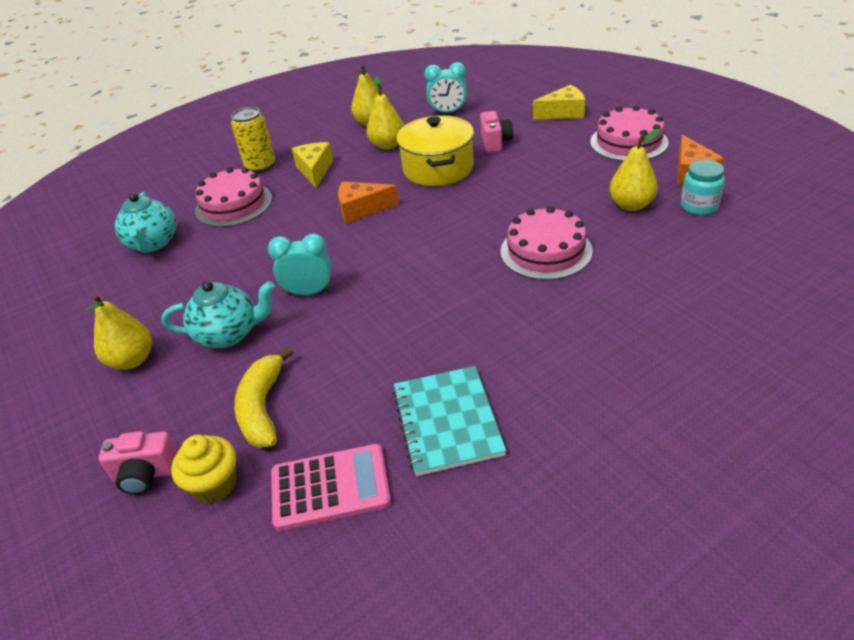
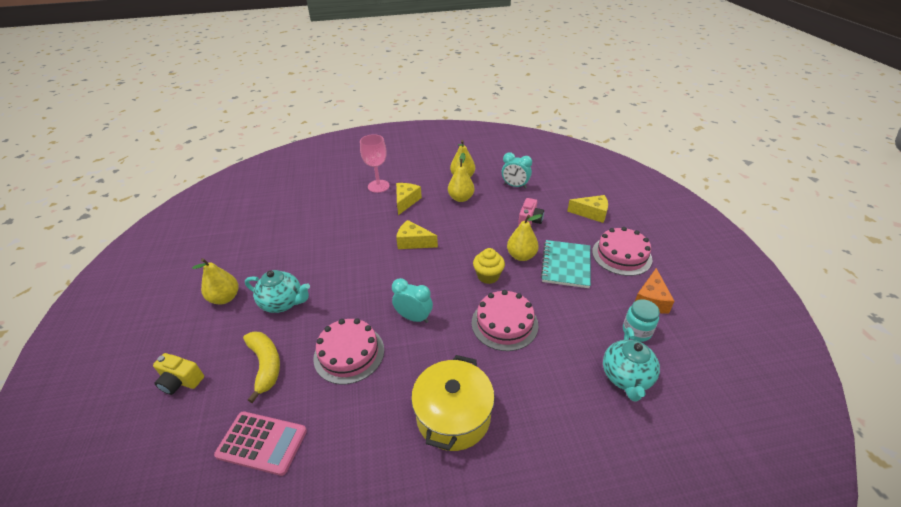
camera: 20 degrees right, 0 degrees up
pink camera [98,431,178,495] -> yellow camera [153,353,204,395]
turquoise teapot [115,192,177,253] -> turquoise teapot moved to [603,327,660,402]
yellow cupcake [171,435,236,503] -> yellow cupcake moved to [473,248,505,284]
pink cake [195,167,272,227] -> pink cake moved to [313,318,384,384]
yellow can [231,107,275,173] -> pink goblet [360,134,389,193]
yellow banana [234,347,294,448] -> yellow banana turned 135 degrees clockwise [243,332,280,403]
turquoise clock [268,234,332,295] -> turquoise clock moved to [392,278,433,323]
orange cheese [338,182,399,224] -> yellow cheese [396,220,438,249]
turquoise notebook [392,366,506,476] -> turquoise notebook moved to [541,240,591,288]
yellow pot [397,115,474,186] -> yellow pot moved to [411,355,495,451]
yellow pear [609,129,660,211] -> yellow pear moved to [507,214,542,261]

